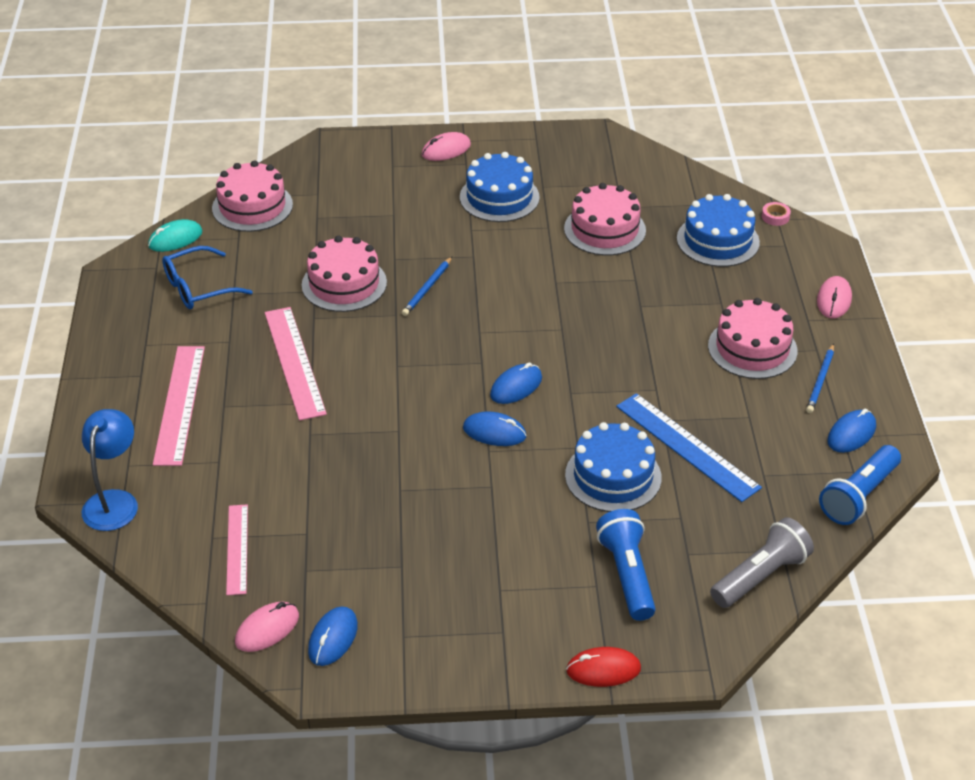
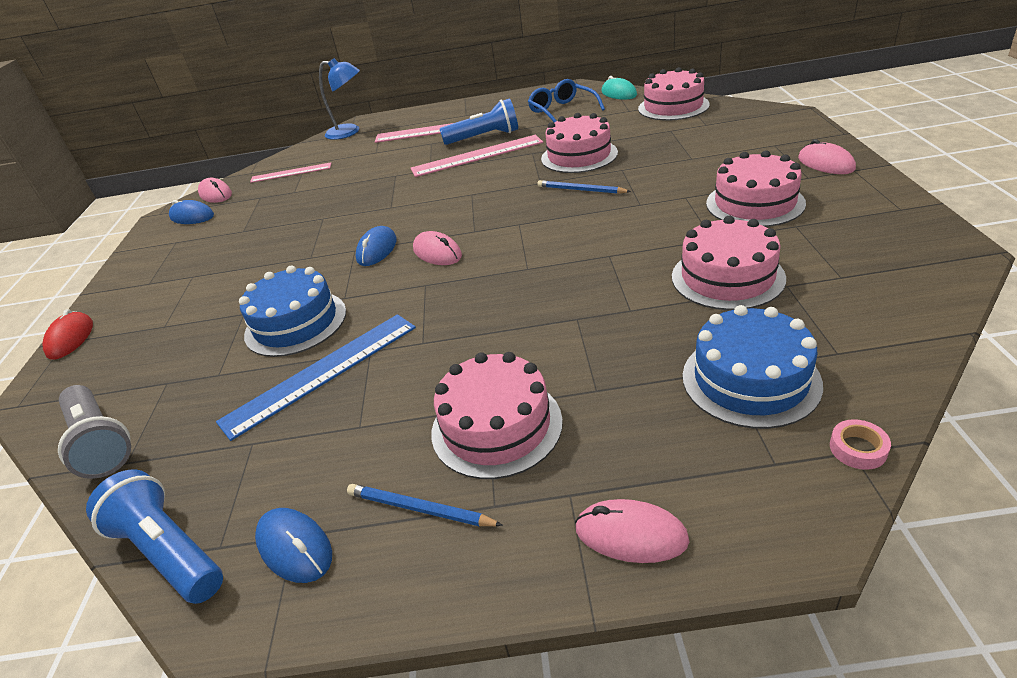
camera: 95 degrees right, 5 degrees down
blue cake [460,152,540,222] -> pink cake [706,150,806,227]
blue mouse [490,362,542,404] -> pink mouse [413,231,462,265]
blue flashlight [596,509,656,621] -> blue flashlight moved to [440,98,518,145]

